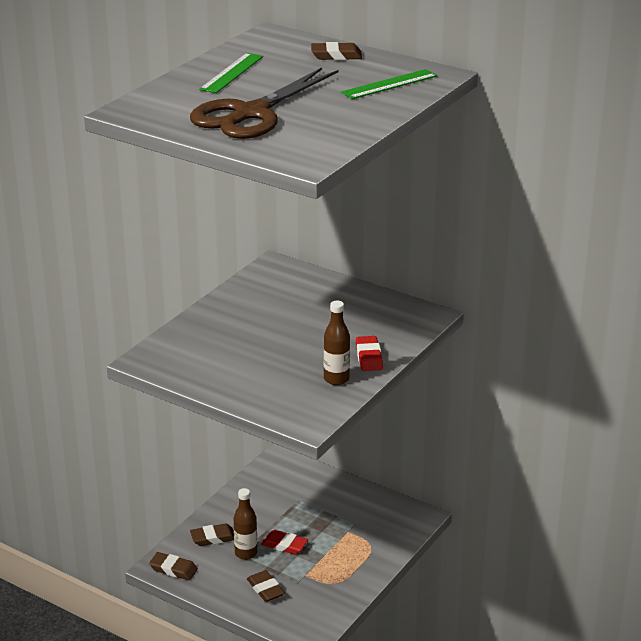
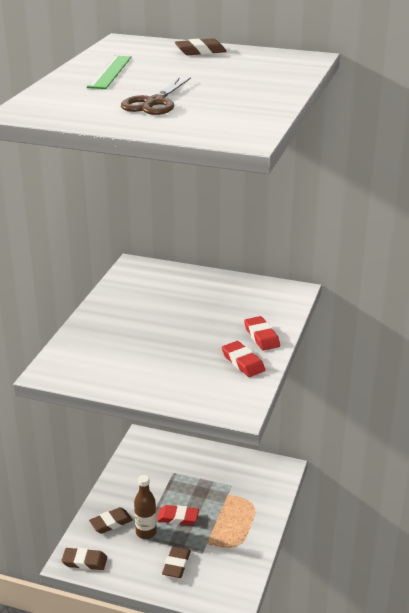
camera: 15 degrees left, 0 degrees up
brown scissors [190,67,338,139] -> brown scissors [121,77,191,115], size x0.57
brown eraser [247,570,285,602] -> brown eraser turned 60 degrees clockwise [162,546,191,578]
brown bottle [324,301,350,385] -> red eraser [222,341,265,377]
green ruler [341,69,437,99] -> none

